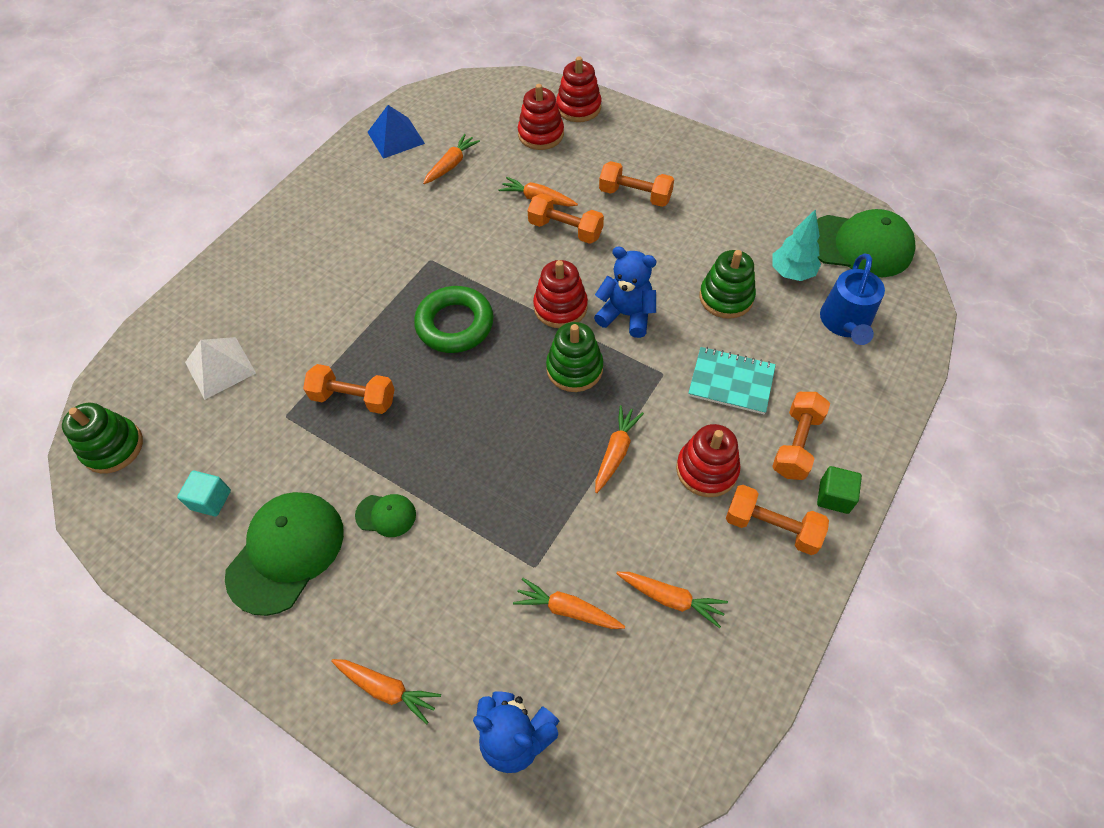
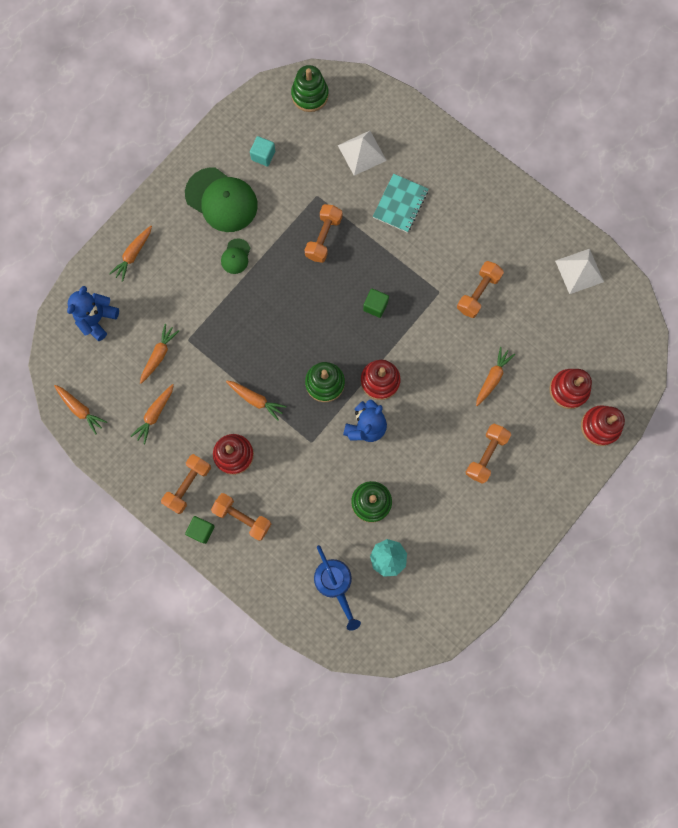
camera: 95 degrees right, 20 degrees up
blue pyramid [368,105,425,159] -> white pyramid [555,249,604,294]
green ring [414,286,494,353] -> green cube [363,289,389,318]
orange carrot [423,134,480,184] -> orange carrot moved to [54,385,107,434]
orange dumbbell [528,193,604,244] -> orange dumbbell moved to [457,261,504,318]
turquoise notebook [688,347,776,414] -> turquoise notebook moved to [373,174,428,233]
green cap [817,209,916,277] -> none
blue watering can [820,253,885,345] -> blue watering can turned 135 degrees counterclockwise [314,545,361,631]

